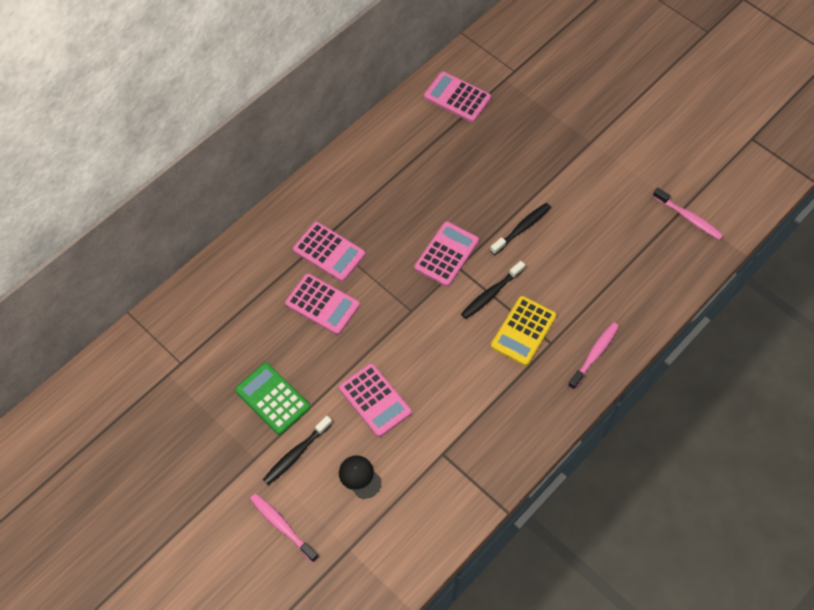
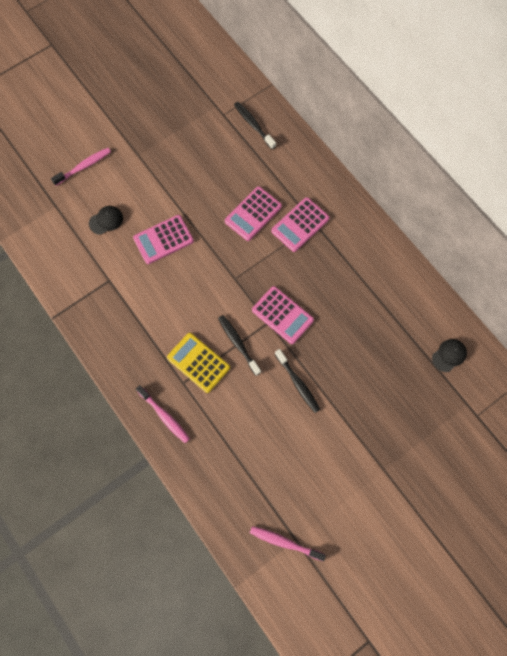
camera: 100 degrees right, 10 degrees up
green calculator [235,363,310,435] -> none
black toothbrush [263,416,332,485] -> black toothbrush moved to [234,102,276,149]
pink calculator [424,71,491,122] -> black cap [432,339,467,372]
pink toothbrush [653,188,723,240] -> pink toothbrush turned 60 degrees clockwise [250,526,326,561]

